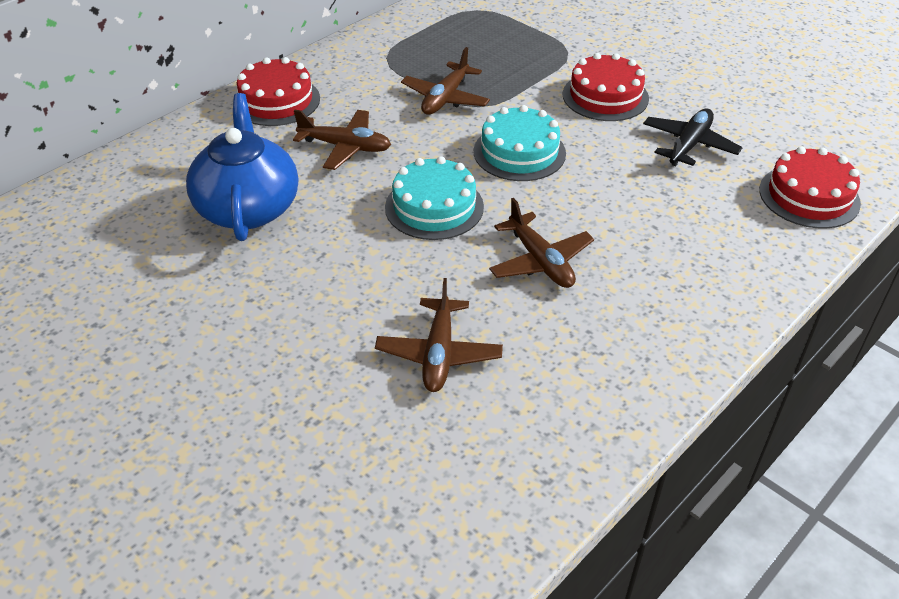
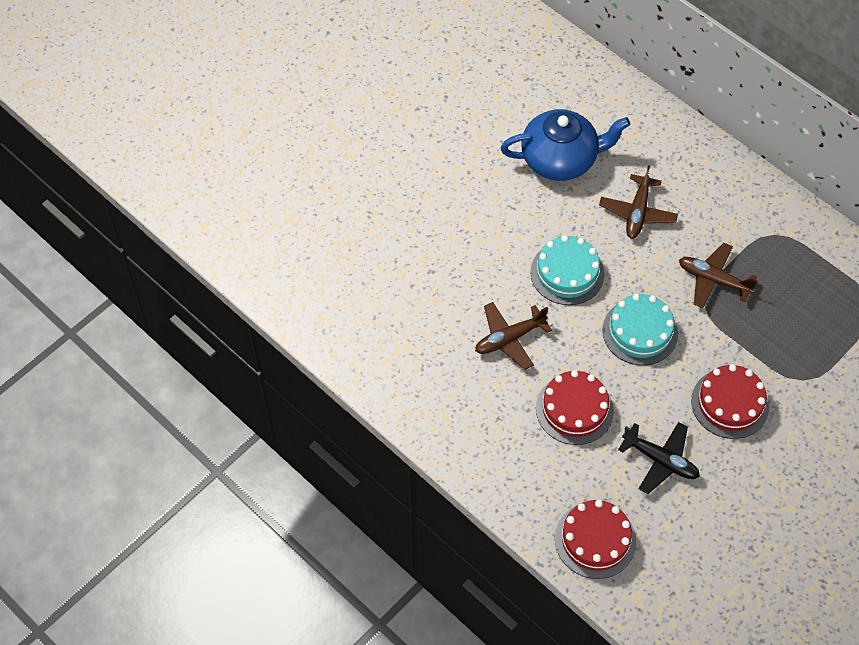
camera: 90 degrees right, 15 degrees up
red cake [237,57,320,126] -> red cake moved to [536,370,614,445]
brown plane [375,278,503,392] -> none

